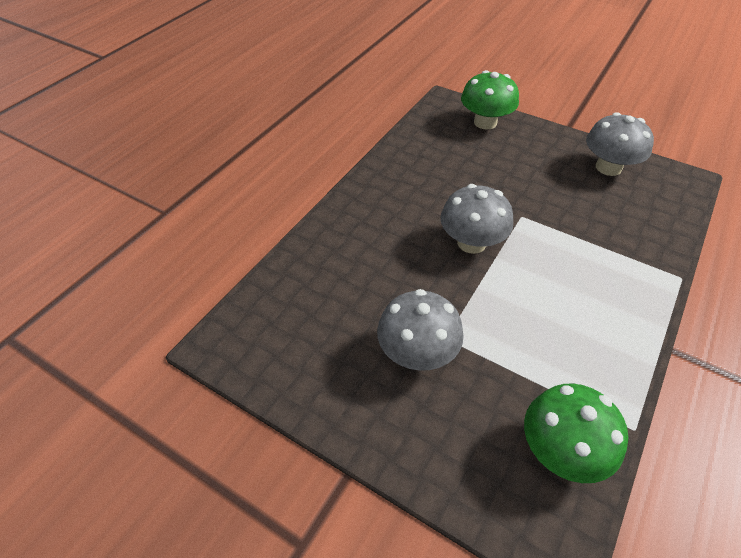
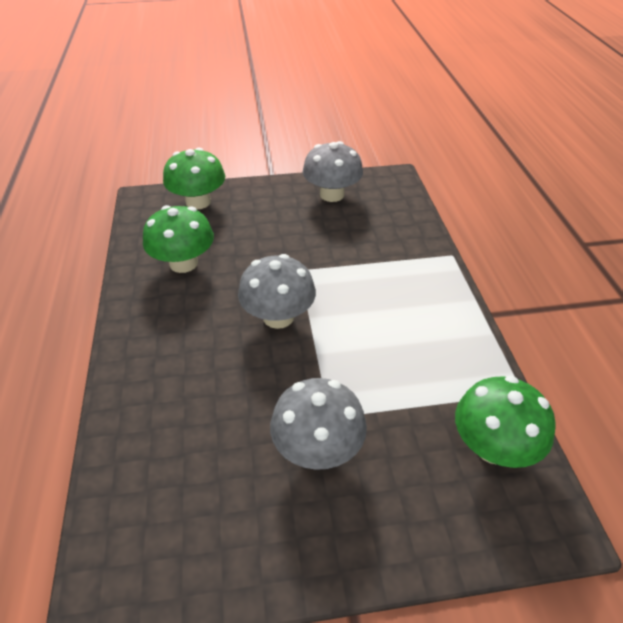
camera: 40 degrees left, 5 degrees down
none -> green mushroom [143,205,214,273]

